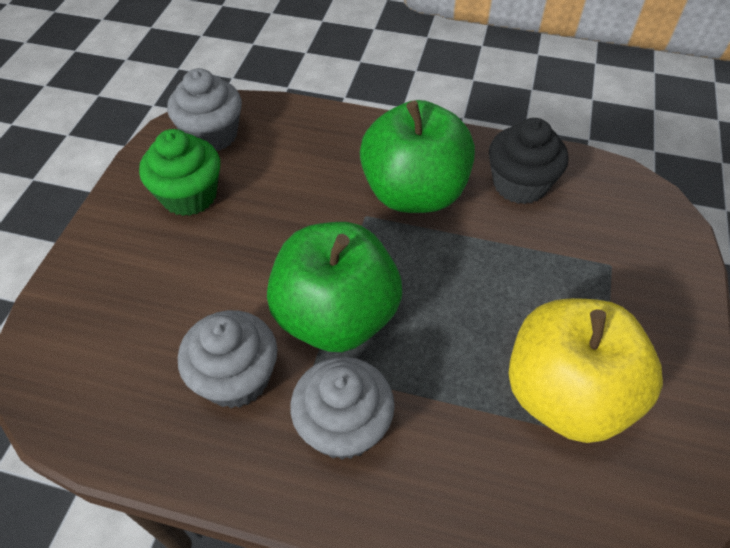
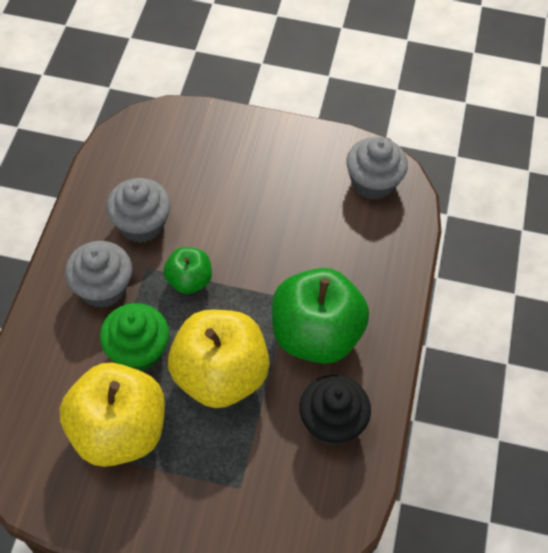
camera: 85 degrees right, 5 degrees up
green cupcake [139,129,220,216] -> green cupcake moved to [100,303,170,371]
green apple [267,222,402,352] -> green apple [163,247,212,294], size x0.52
none -> yellow apple [168,310,270,408]

